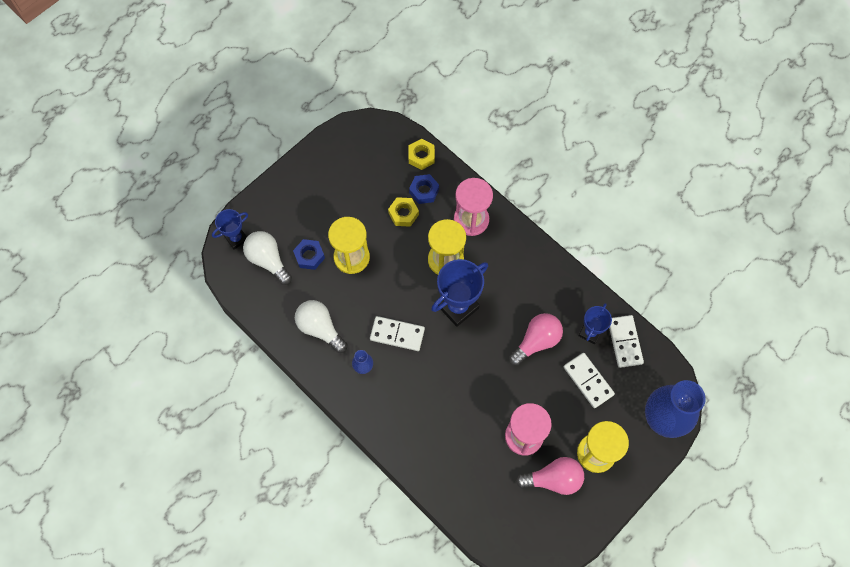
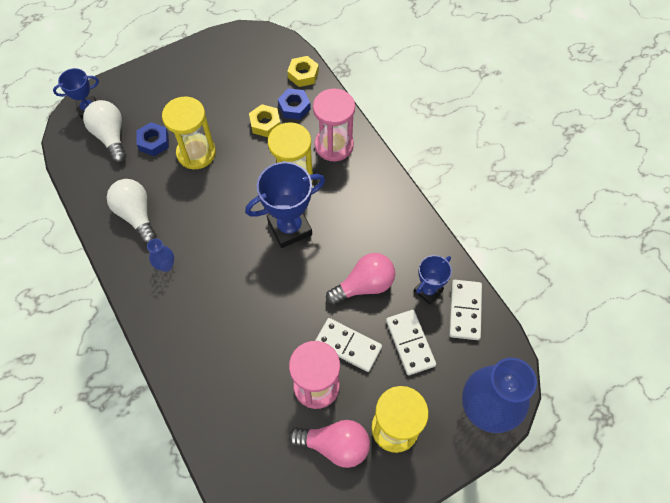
camera: 15 degrees right, 5 degrees down
white domino [370,316,425,351] -> white domino moved to [315,318,382,372]

